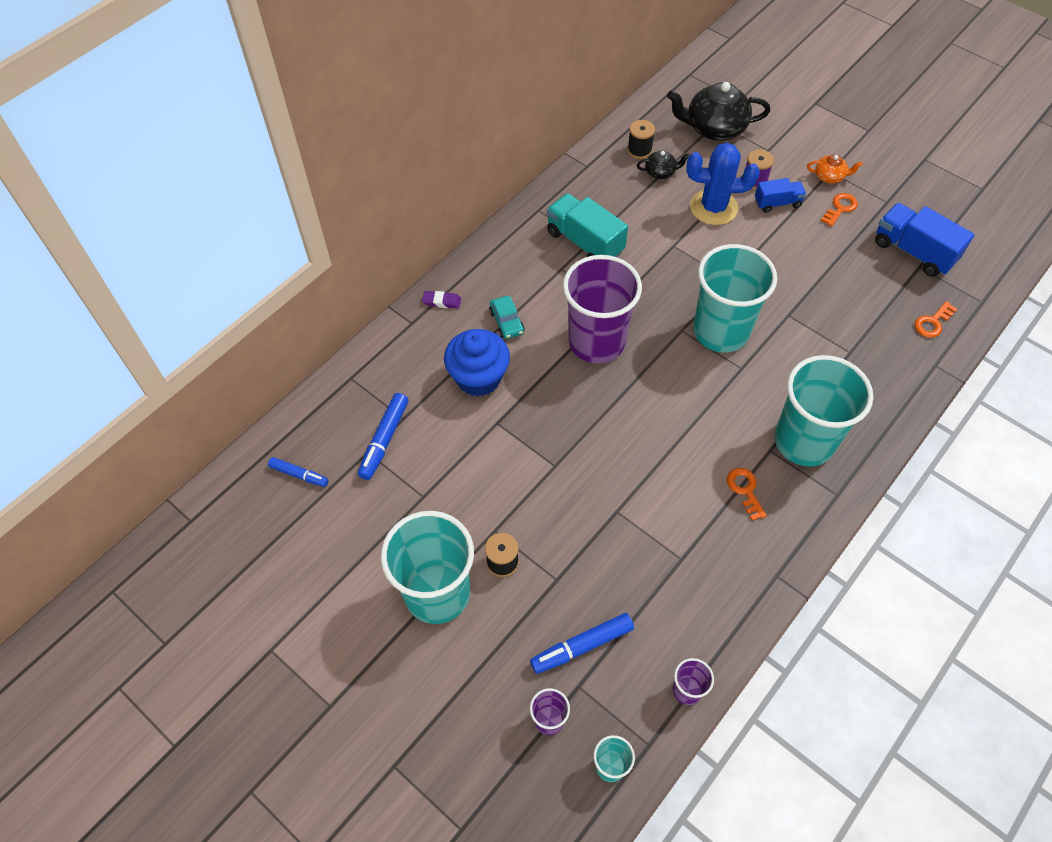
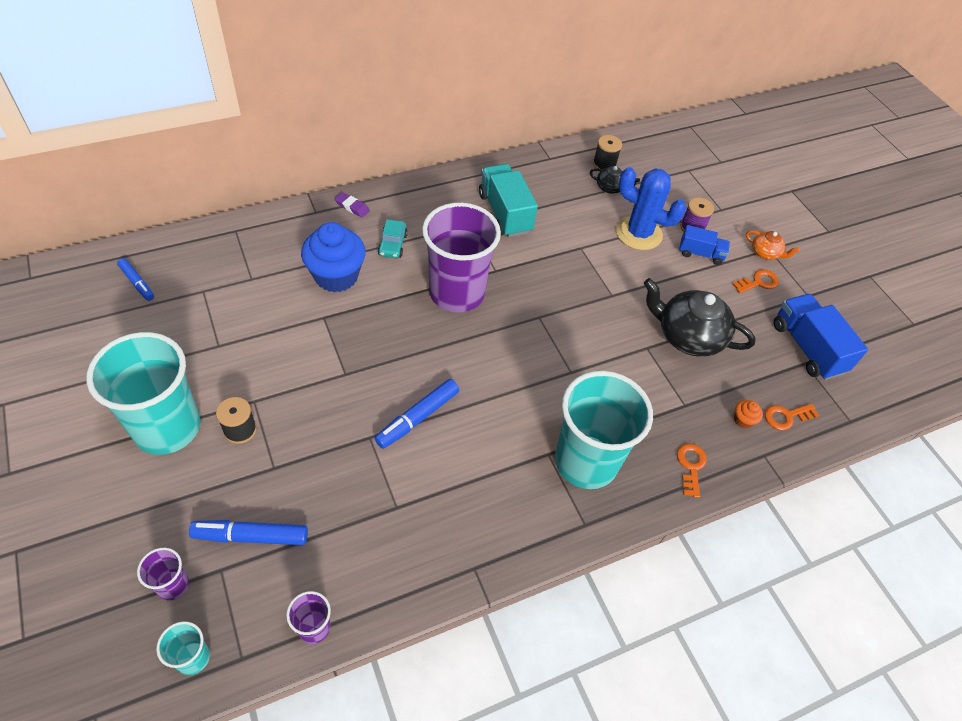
camera: 20 degrees right, 5 degrees down
blue marker [358,393,409,480] -> blue marker moved to [375,379,459,449]
black teapot [667,82,770,141] -> black teapot moved to [644,278,756,357]
turquoise cup [693,244,777,353] -> none
orange key [727,468,767,521] -> orange key moved to [677,443,707,498]
none -> orange cupcake [734,400,763,429]

